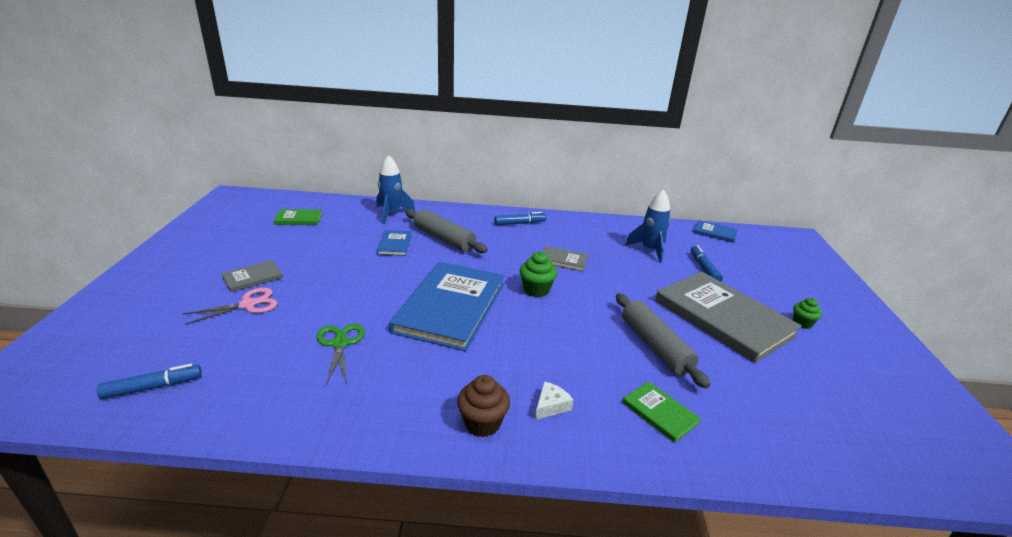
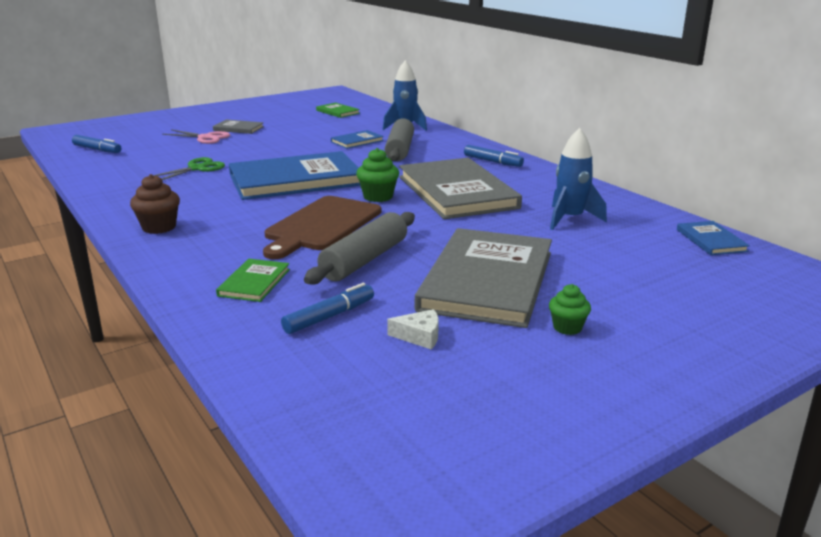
camera: 55 degrees right, 5 degrees down
white cheese [535,381,573,420] -> white cheese moved to [387,309,439,349]
grey book [543,246,588,271] -> grey book [399,158,522,219], size x2.28
blue marker [690,245,723,282] -> blue marker moved to [281,283,374,334]
none -> brown cutting board [263,196,381,259]

